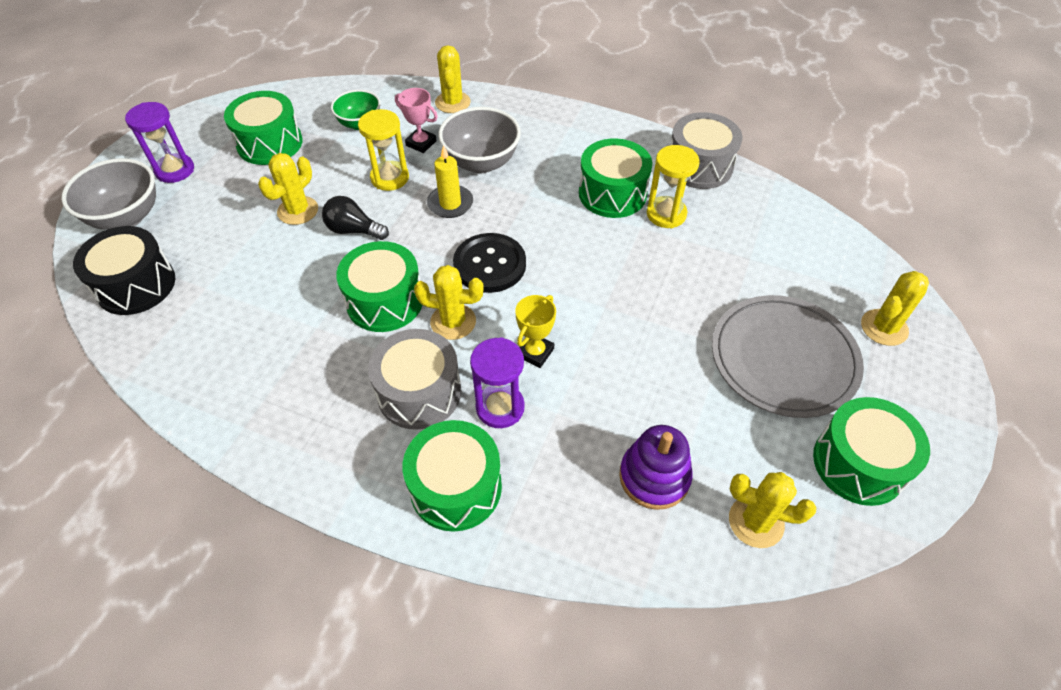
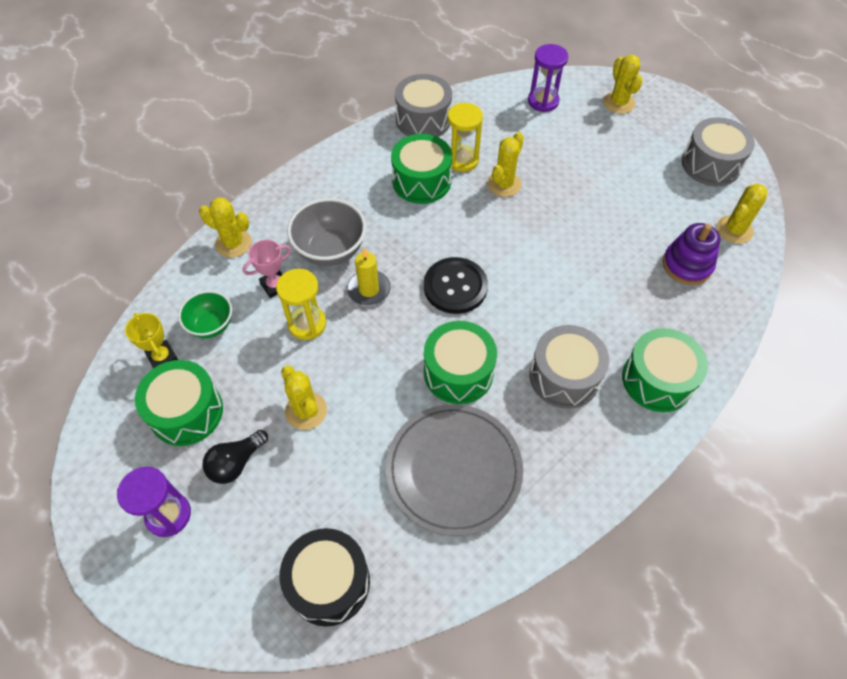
camera: 65 degrees left, 5 degrees up
grey bowl [61,158,156,230] -> none
black light bulb [322,196,389,240] -> black light bulb moved to [202,430,268,484]
yellow cactus [414,265,484,340] -> yellow cactus moved to [487,132,524,197]
purple hourglass [470,337,525,428] -> purple hourglass moved to [528,44,568,112]
yellow trophy [515,295,556,368] -> yellow trophy moved to [125,313,178,368]
grey plate [712,295,864,418] -> grey plate moved to [386,404,523,536]
green drum [813,397,930,506] -> grey drum [682,117,755,186]

